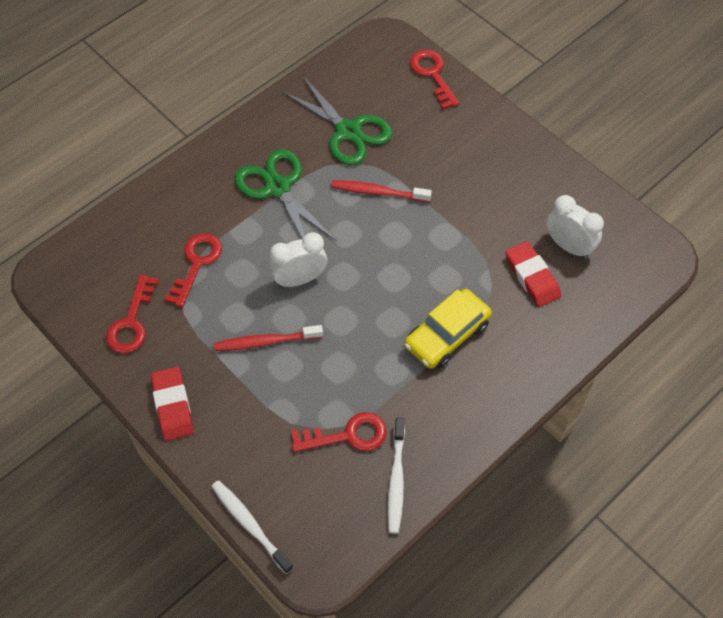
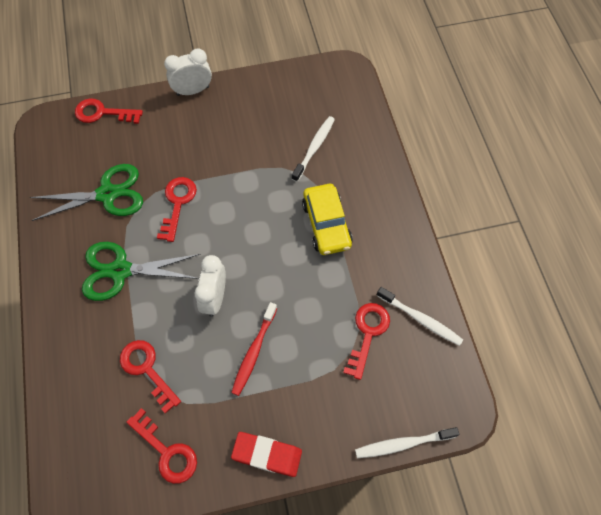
camera: 60 degrees left, 5 degrees up
red toothbrush [331,180,432,202] -> red key [157,177,197,242]
red eraser [505,241,561,307] -> white toothbrush [292,116,335,182]
white clock [546,195,604,259] -> white clock moved to [164,48,212,96]

